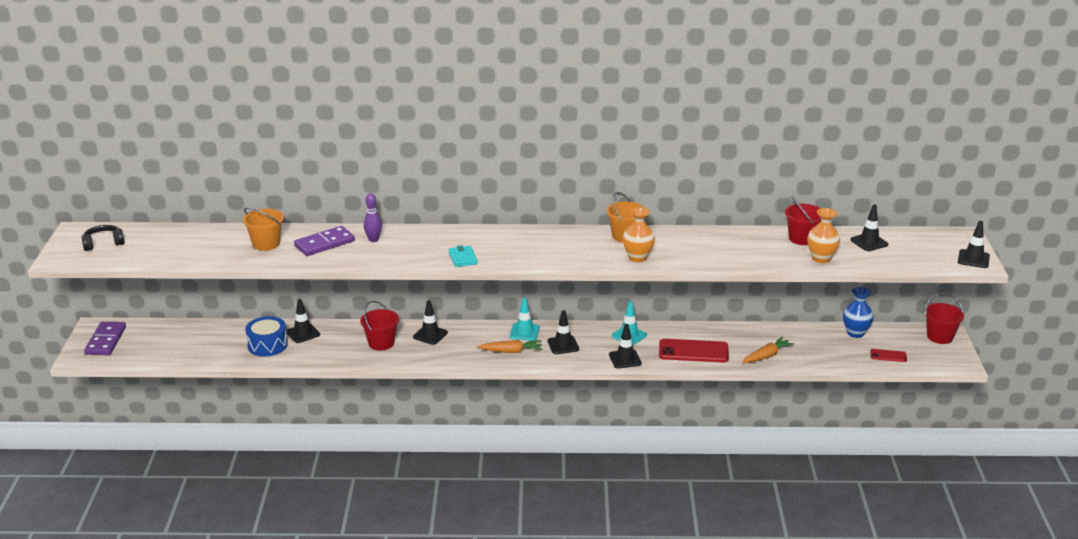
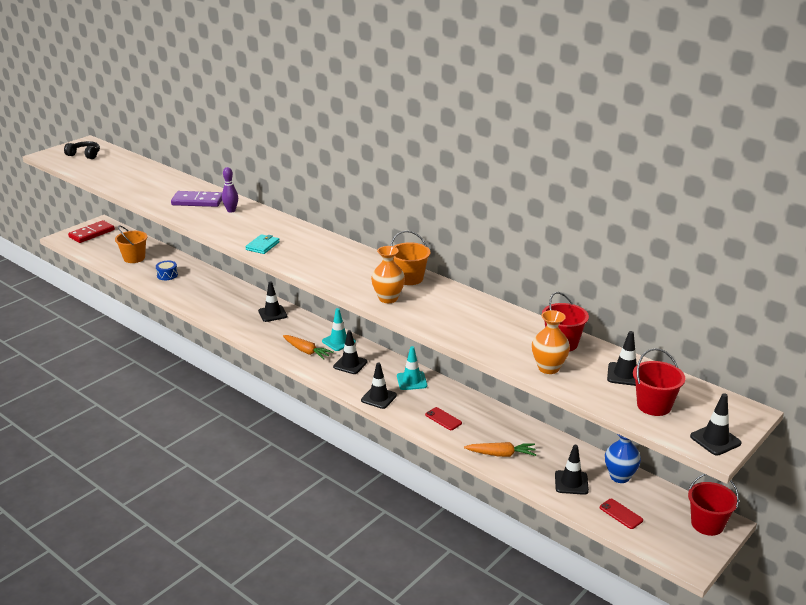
camera: 40 degrees right, 0 degrees up
purple domino [84,322,126,355] -> red domino [68,220,115,243]
orange bucket [243,207,284,251] -> orange bucket moved to [115,225,147,263]
blue drum [245,316,288,357] -> blue drum [156,261,178,280], size x0.62
black traffic cone [286,299,320,343] -> black traffic cone moved to [555,445,589,495]
red bucket [360,301,399,351] -> red bucket moved to [633,348,685,416]
red phone [659,339,729,362] -> red phone [425,407,462,430], size x0.51

